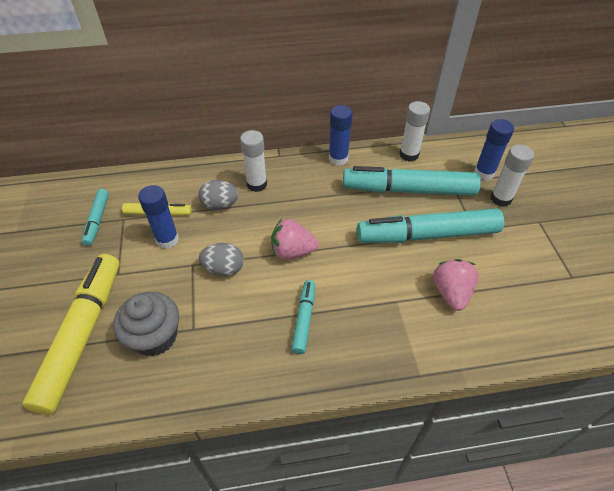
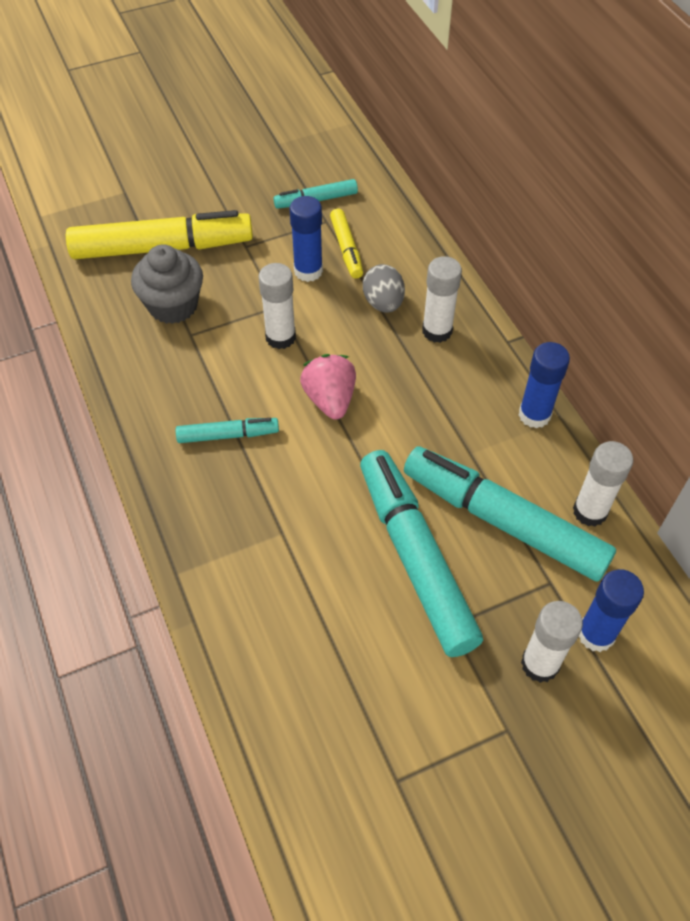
camera: 75 degrees right, 5 degrees up
grey egg [199,243,244,276] -> white glue stick [258,263,296,349]
turquoise marker [343,166,481,196] -> turquoise marker turned 45 degrees counterclockwise [404,446,616,582]
pink strawberry [433,259,478,311] -> none

